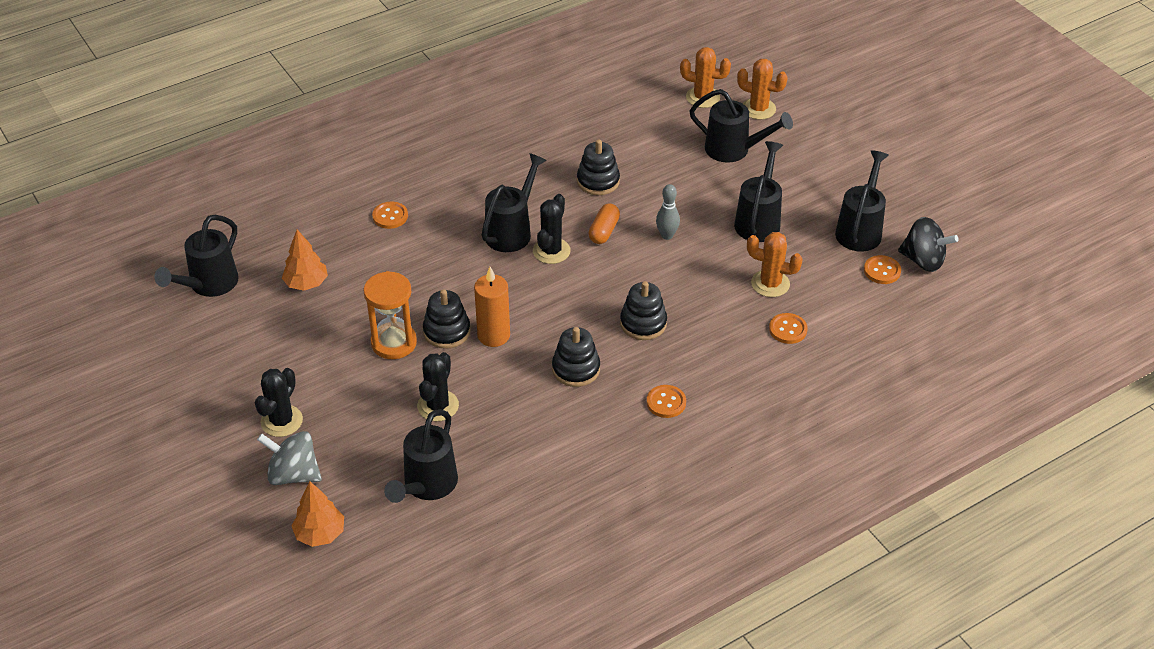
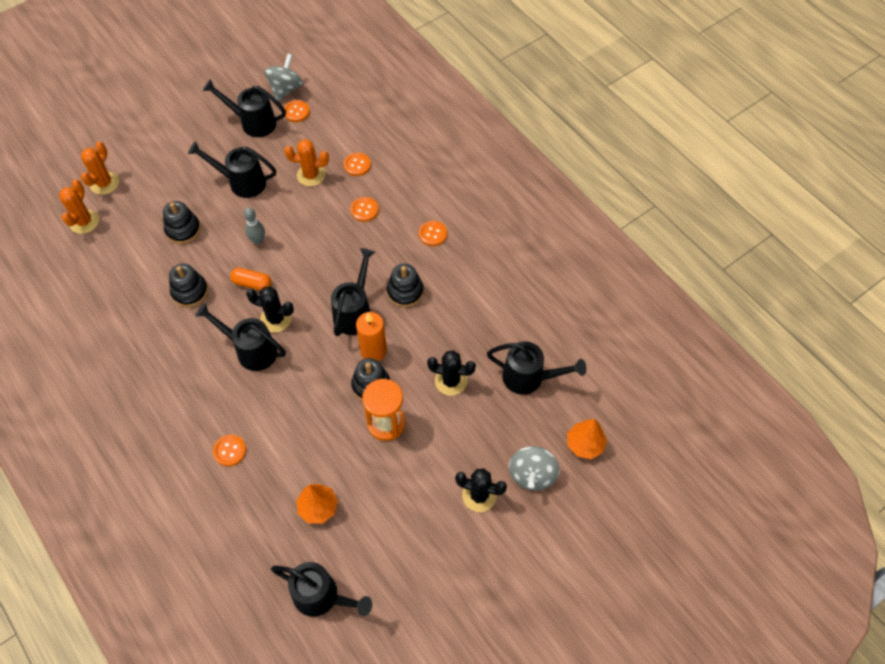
camera: 95 degrees left, 15 degrees up
black stacking toy [620,281,667,340] -> black stacking toy moved to [163,201,201,244]
black watering can [690,89,793,163] -> black watering can moved to [331,248,375,336]
orange cactus [747,232,803,297] -> orange cactus turned 75 degrees clockwise [284,139,329,186]
black spinning top [898,217,959,272] -> grey spinning top [264,54,303,101]
none -> orange button [350,197,379,222]

